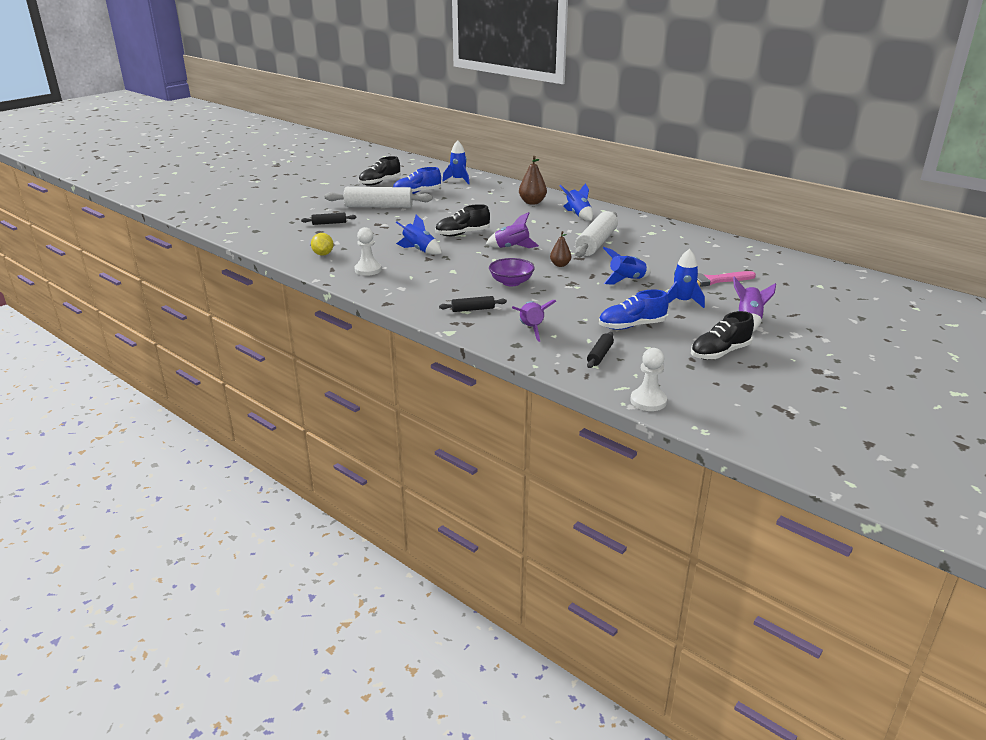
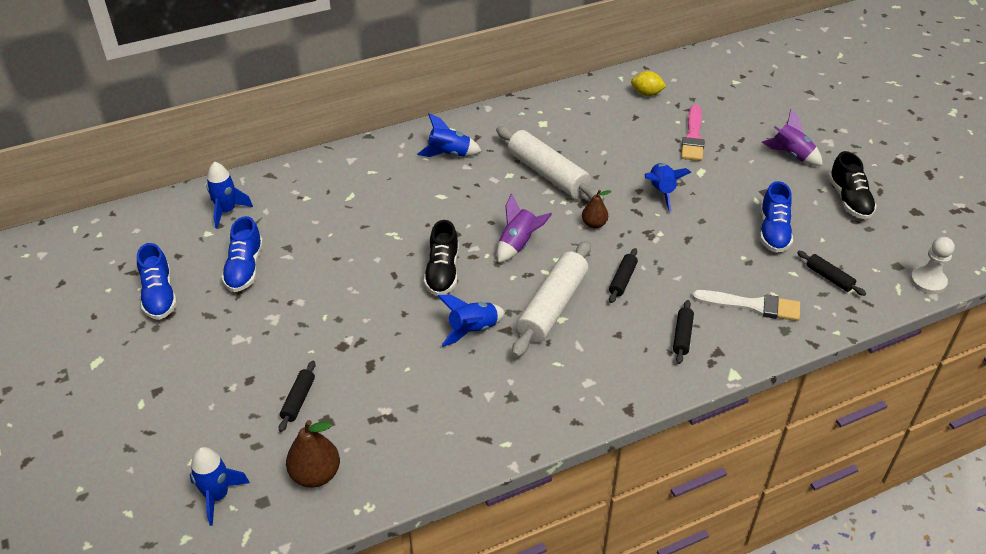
camera: 65 degrees left, 15 degrees up
yellow lemon [311,233,333,256] -> yellow lemon moved to [631,71,667,96]
white rolling pin [324,187,432,208] -> white rolling pin moved to [512,241,591,358]
white pawn [354,227,382,276] -> none
black shoe [358,156,401,186] -> blue shoe [137,243,177,320]
purple bowl [489,258,535,286] -> black rolling pin [609,248,638,303]
purple rocket [512,300,556,342] -> white brush [692,290,800,321]
brown pear [519,156,547,205] -> brown pear moved to [286,420,340,487]
blue rocket [667,249,705,308] -> blue rocket moved to [190,447,250,526]

